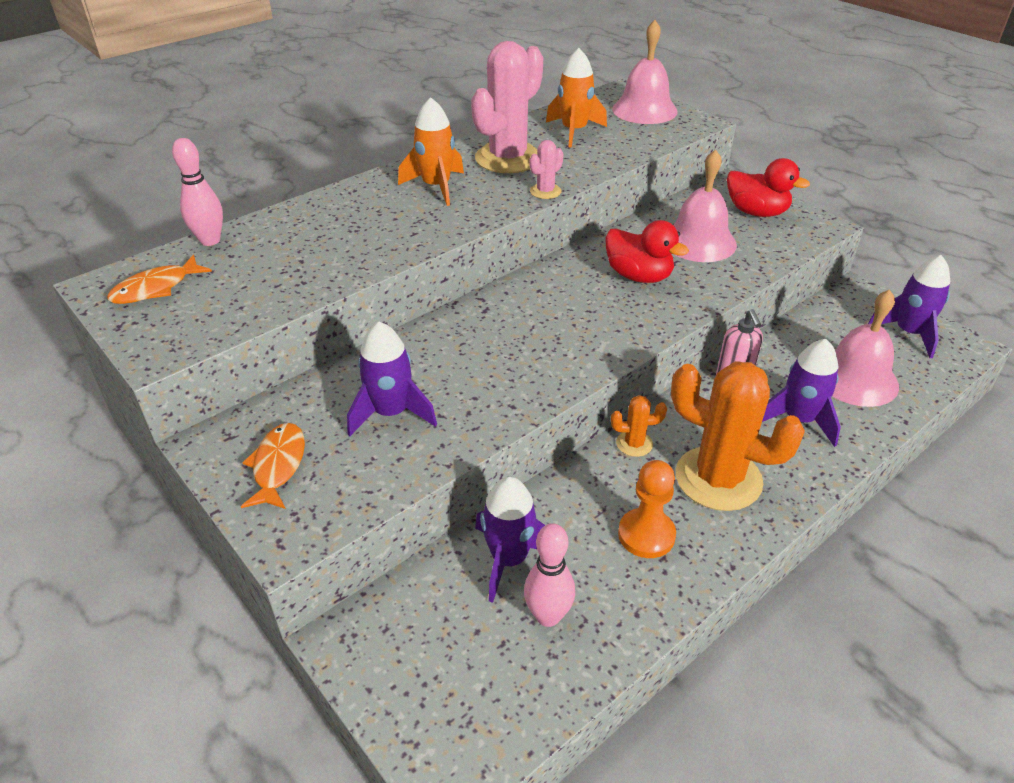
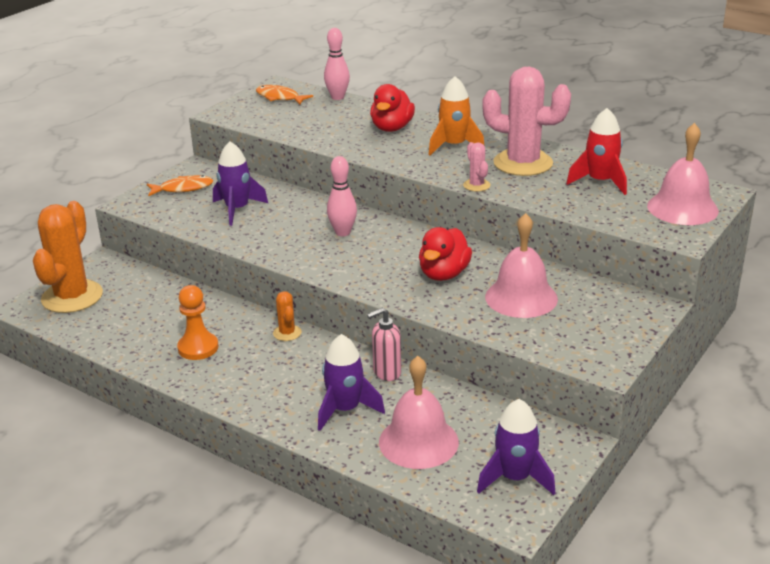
camera: 75 degrees right, 10 degrees down
purple rocket [475,476,545,603] -> none
pink bowling pin [524,523,575,627] -> pink bowling pin moved to [327,156,357,236]
pink cactus [530,140,563,199] -> pink cactus turned 45 degrees clockwise [463,142,491,192]
orange rocket [546,48,607,148] -> red rocket [566,108,627,195]
orange cactus [671,361,805,511] -> orange cactus moved to [33,201,103,313]
red duck [727,158,810,217] -> red duck moved to [370,84,415,132]

